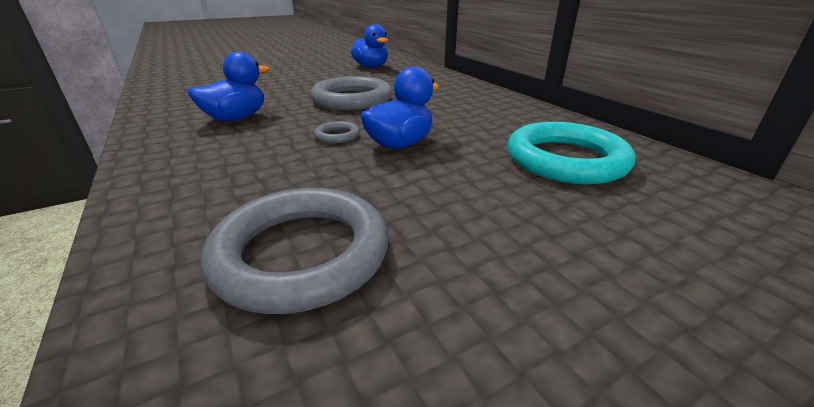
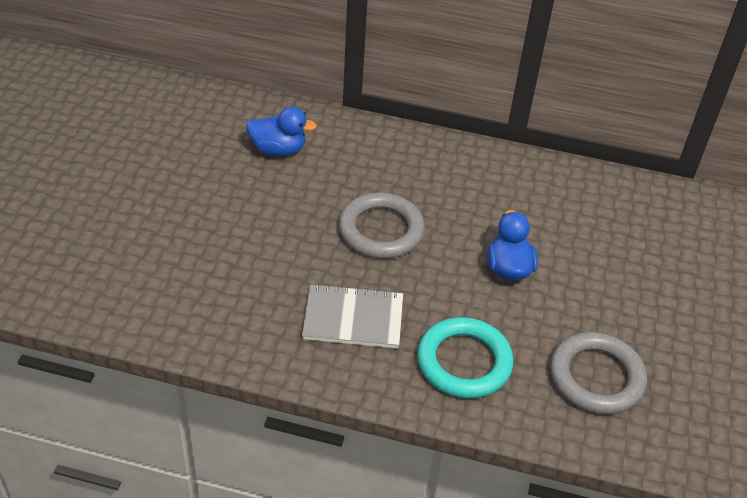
camera: 50 degrees left, 15 degrees up
blue duck [188,52,270,121] -> grey notebook [302,283,403,348]
grey ring [314,121,360,143] -> none
turquoise ring [507,122,635,185] -> turquoise ring moved to [417,317,513,399]

